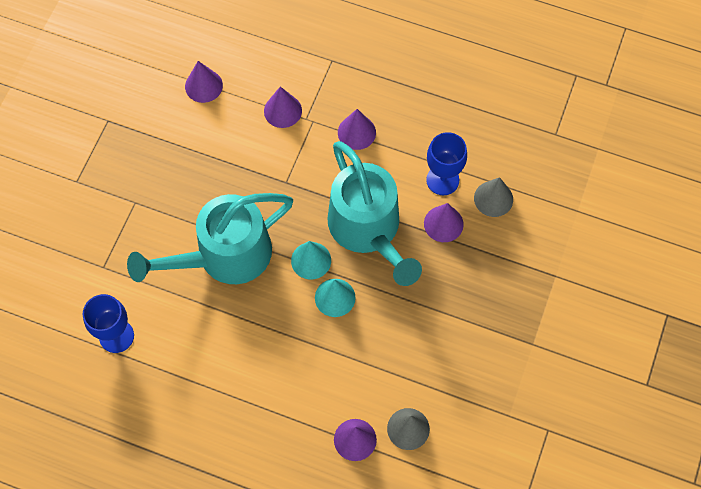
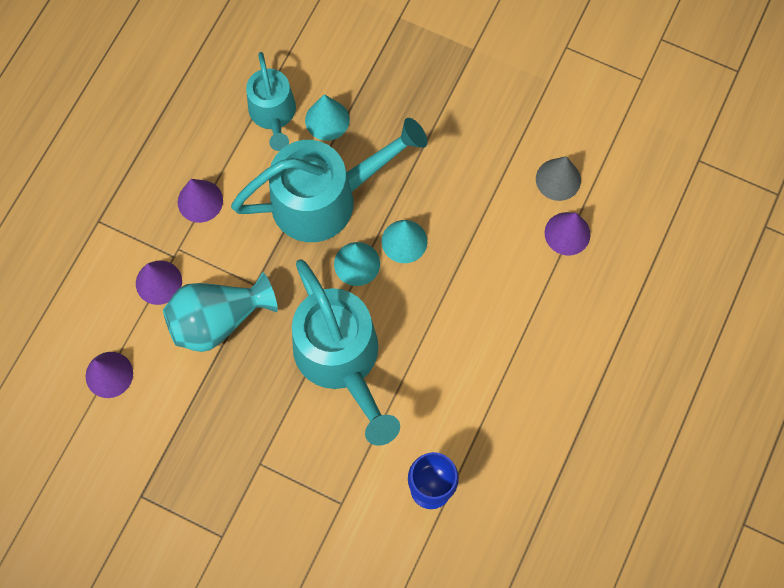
camera: 85 degrees left, 5 degrees up
purple cone [424,203,464,242] -> turquoise cone [305,94,350,141]
blue goblet [426,132,467,195] -> turquoise watering can [246,52,296,151]
grey cone [474,177,513,217] -> none
none -> turquoise vase [163,272,278,352]

